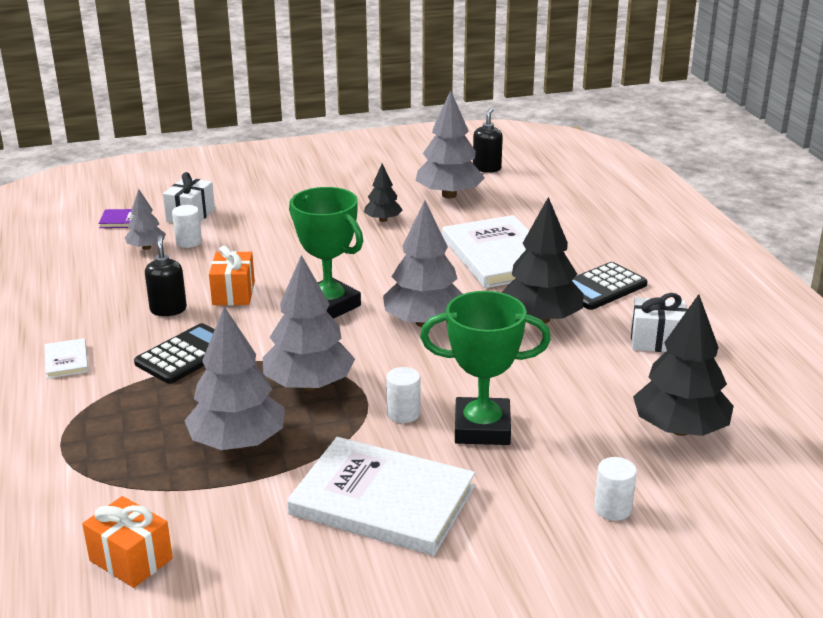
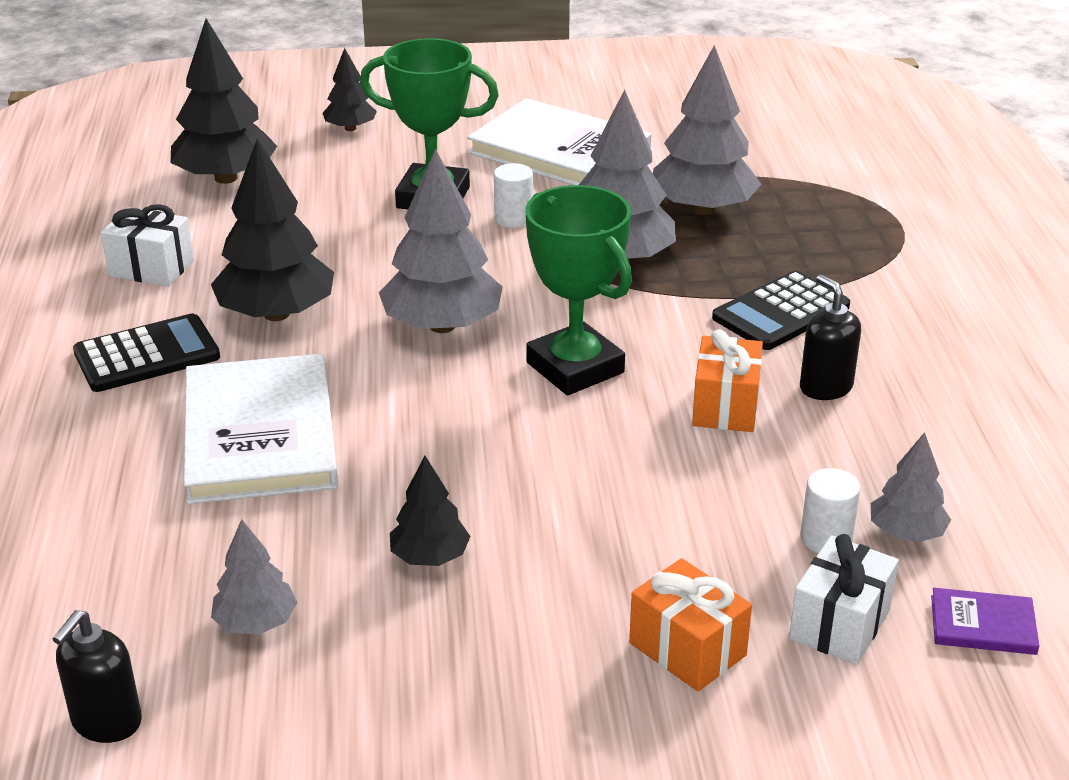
camera: 170 degrees left, 5 degrees up
white book [45,338,88,379] -> none
orange gift [82,496,173,588] -> orange gift moved to [629,558,752,691]
black soap dispenser [145,235,187,316] -> black soap dispenser turned 150 degrees clockwise [800,275,861,400]
grey tree [415,90,485,198] -> grey tree [211,519,298,635], size x0.54
white cylinder [594,457,637,521] -> black tree [322,48,377,131]

